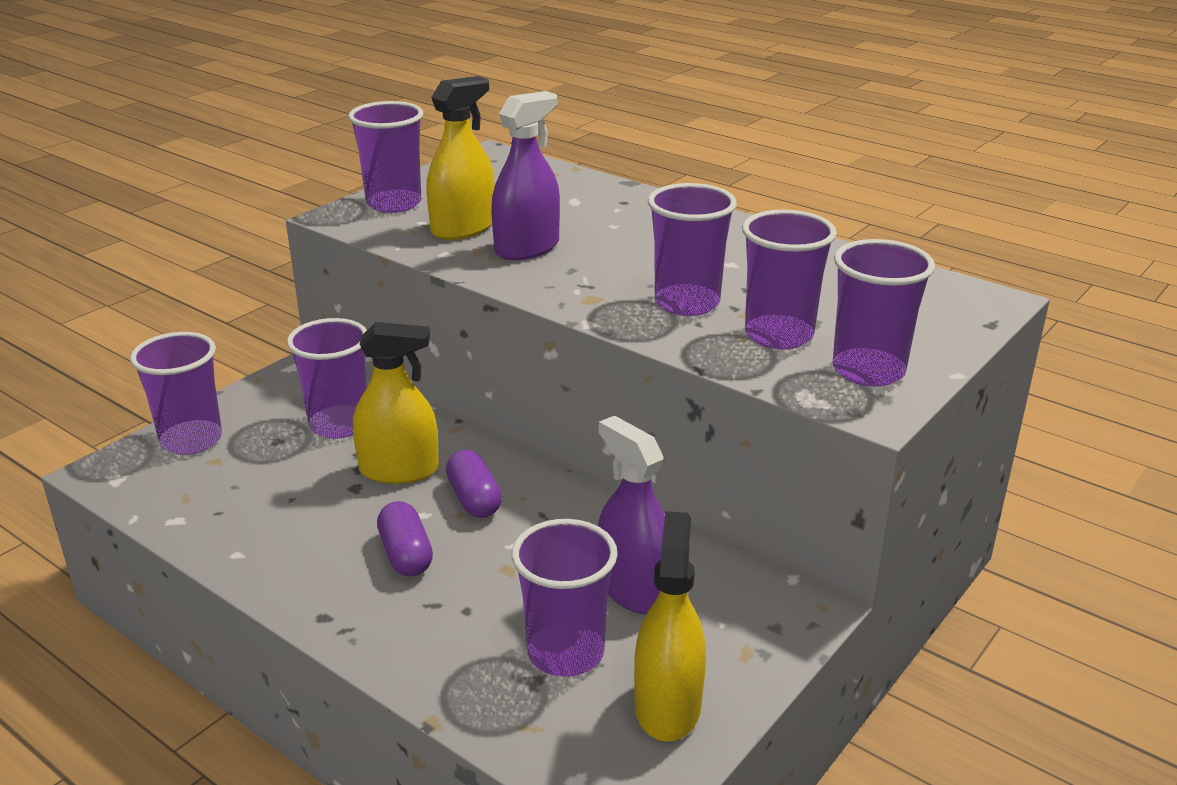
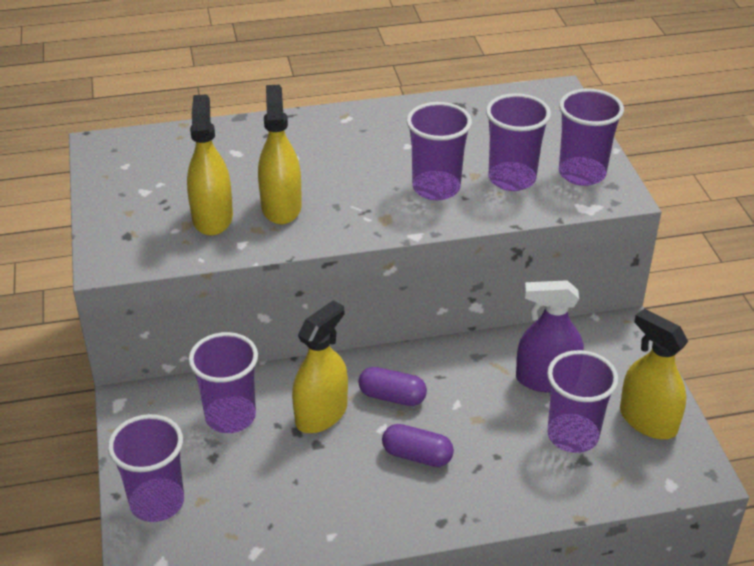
camera: 50 degrees left, 10 degrees up
purple cup [348,101,423,213] -> none
purple spray bottle [491,91,560,260] -> yellow spray bottle [258,85,302,224]

